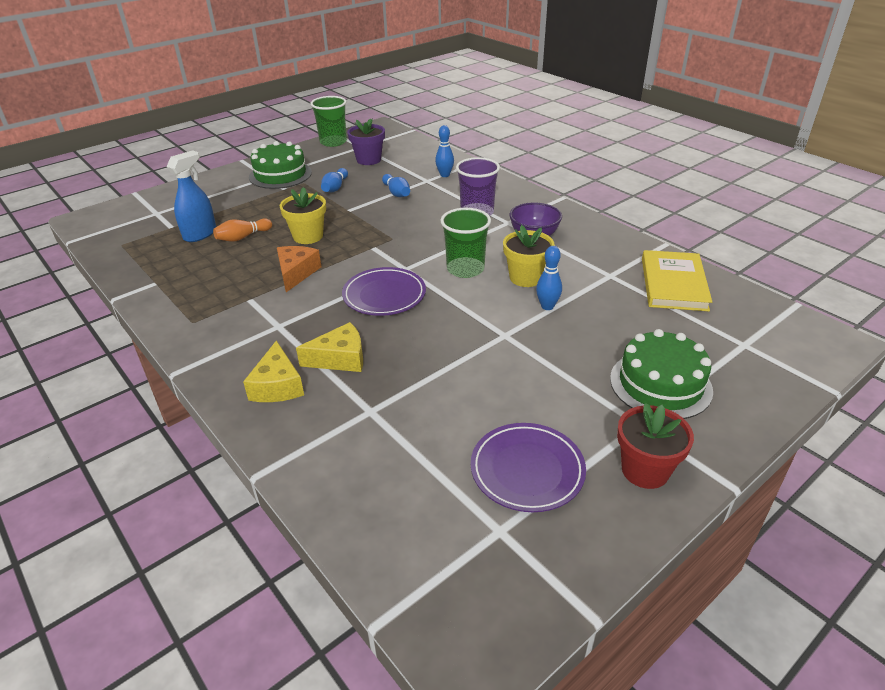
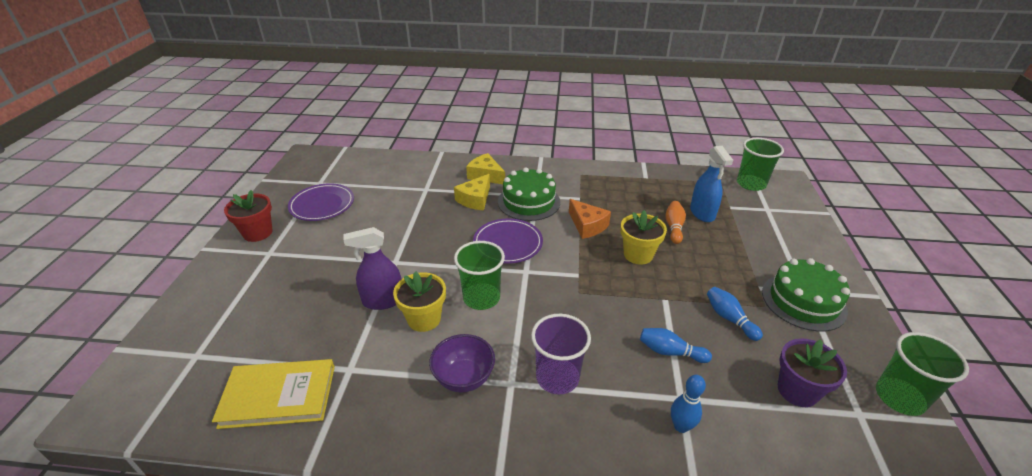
camera: 135 degrees right, 0 degrees up
blue bowling pin [536,246,562,310] -> purple spray bottle [343,227,402,310]
green cake [610,329,713,419] -> green cake moved to [498,167,560,221]
yellow book [642,250,712,311] -> yellow book turned 60 degrees counterclockwise [212,359,335,429]
none -> green cup [737,138,784,191]

